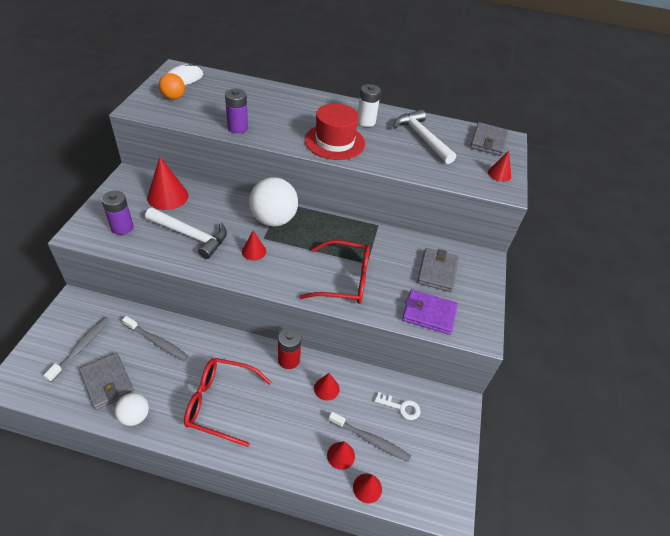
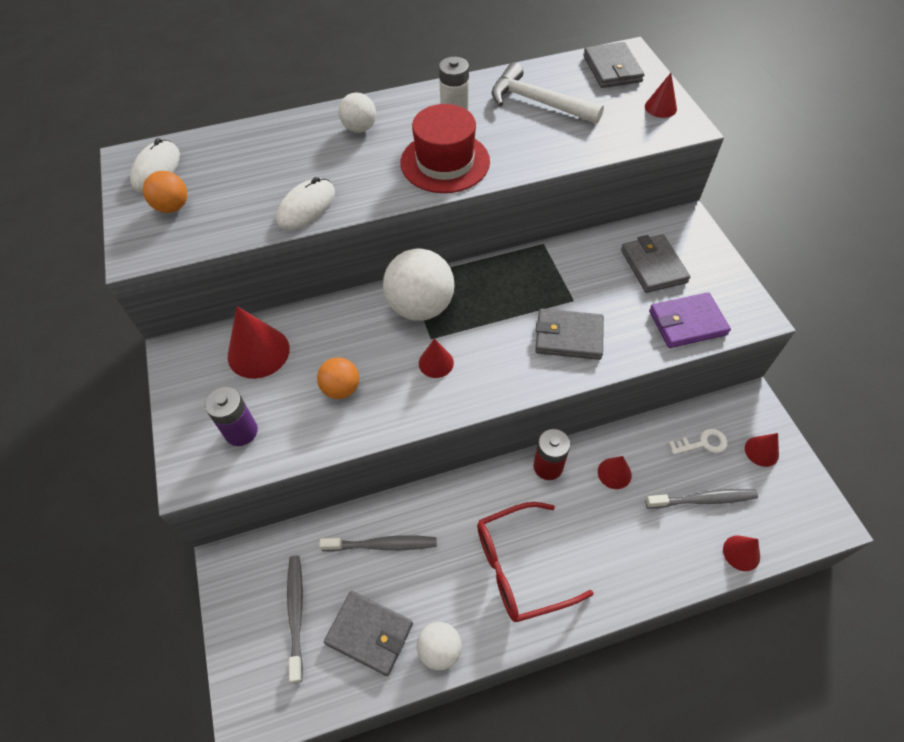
camera: 25 degrees left, 10 degrees up
white hammer [145,208,227,259] -> orange ball [317,357,359,399]
purple battery [225,89,248,134] -> white mouse [276,177,335,230]
red glasses [299,240,370,304] -> grey wallet [535,308,604,360]
red cone [327,441,355,470] -> red cone moved to [745,433,779,467]
none -> white ball [338,92,376,133]

